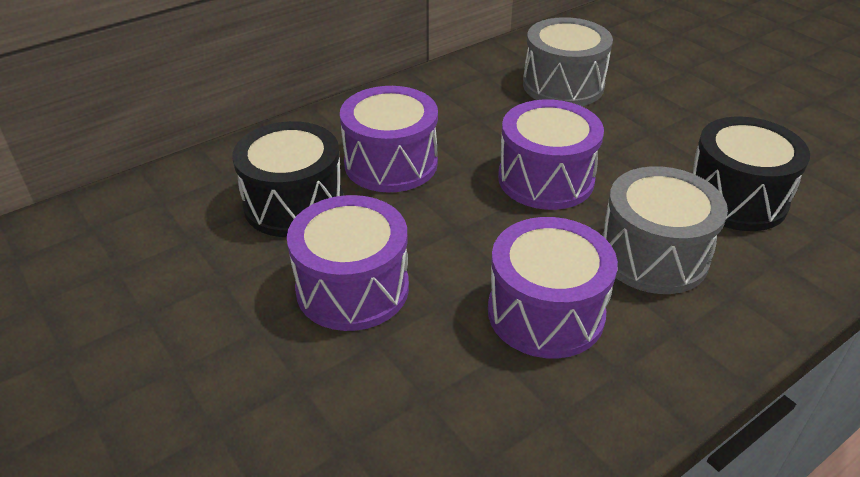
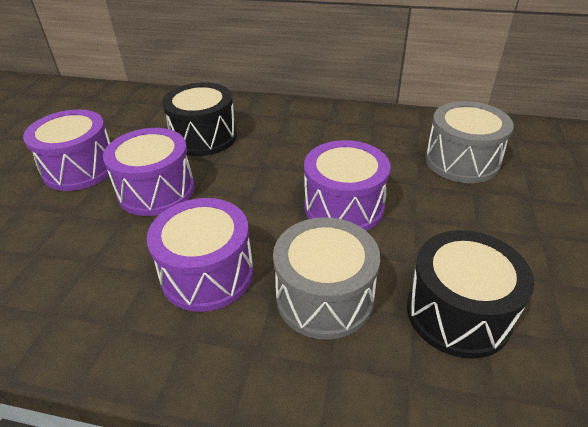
camera: 50 degrees right, 0 degrees up
purple drum [340,86,438,192] -> purple drum moved to [23,109,110,191]

